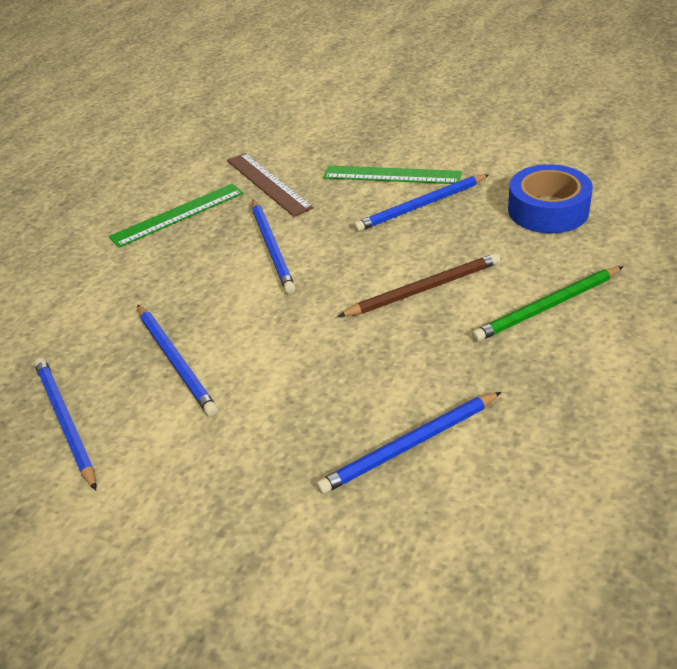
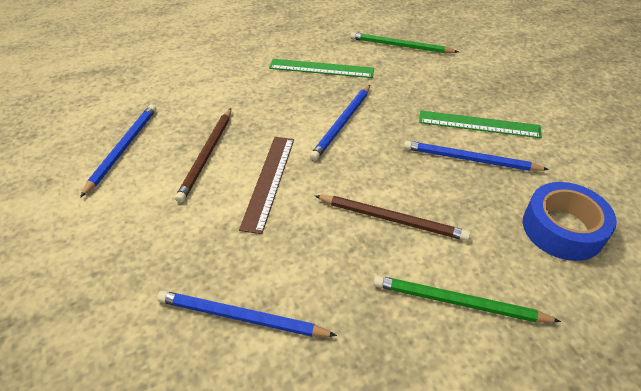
camera: 40 degrees right, 5 degrees up
blue pencil [137,305,218,416] -> brown pencil [175,108,231,203]
brown ruler [227,153,314,217] -> brown ruler moved to [239,137,294,234]
green ruler [323,166,462,184] -> green ruler turned 45 degrees counterclockwise [419,111,542,138]
none -> green pencil [350,32,458,53]

